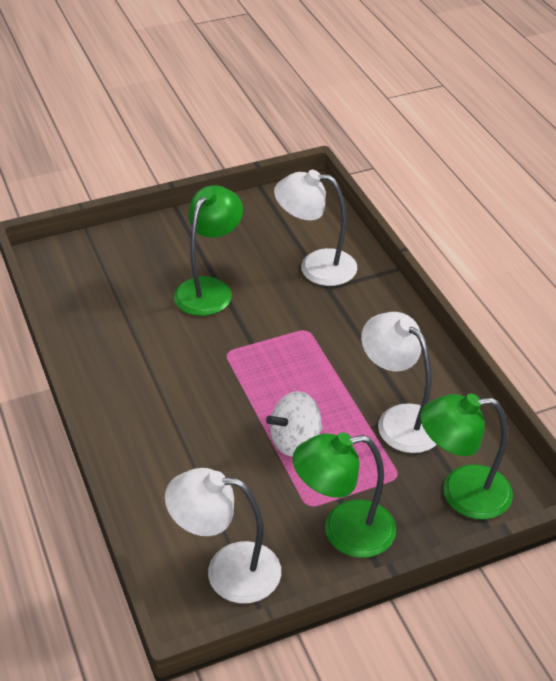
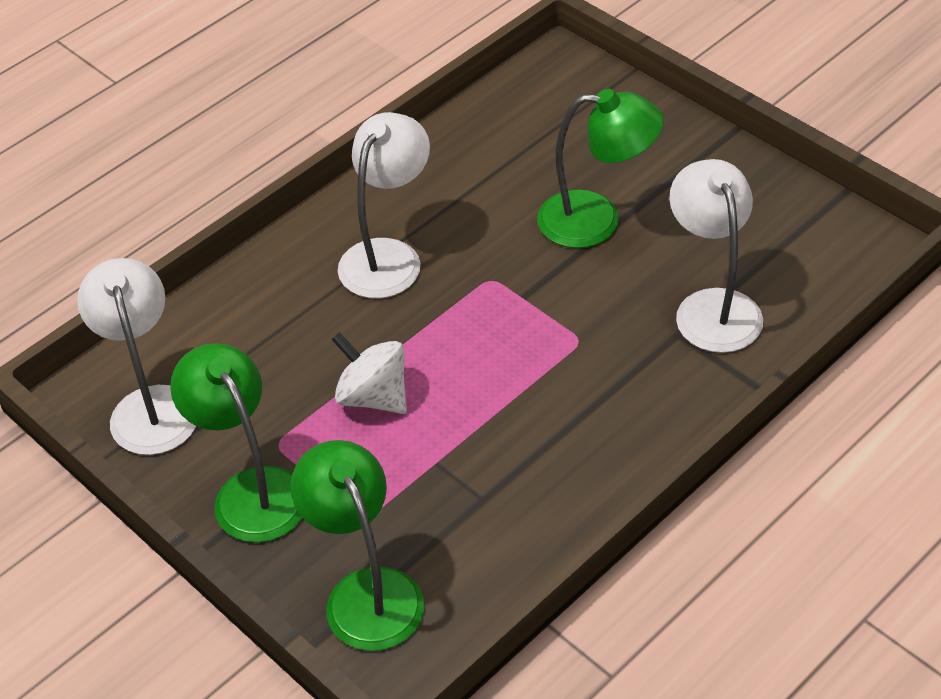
camera: 70 degrees right, 5 degrees up
white lamp [361,312,437,453] -> white lamp moved to [338,112,430,298]

